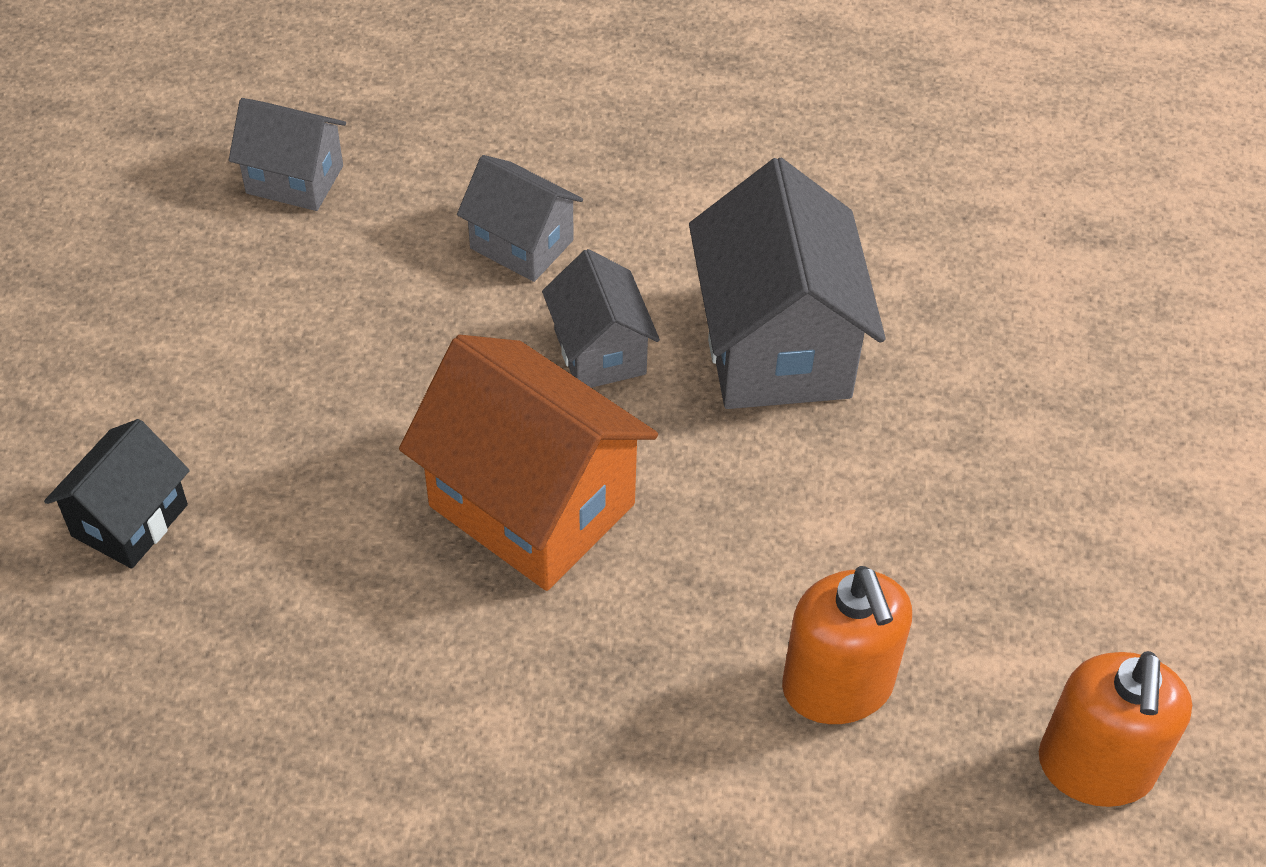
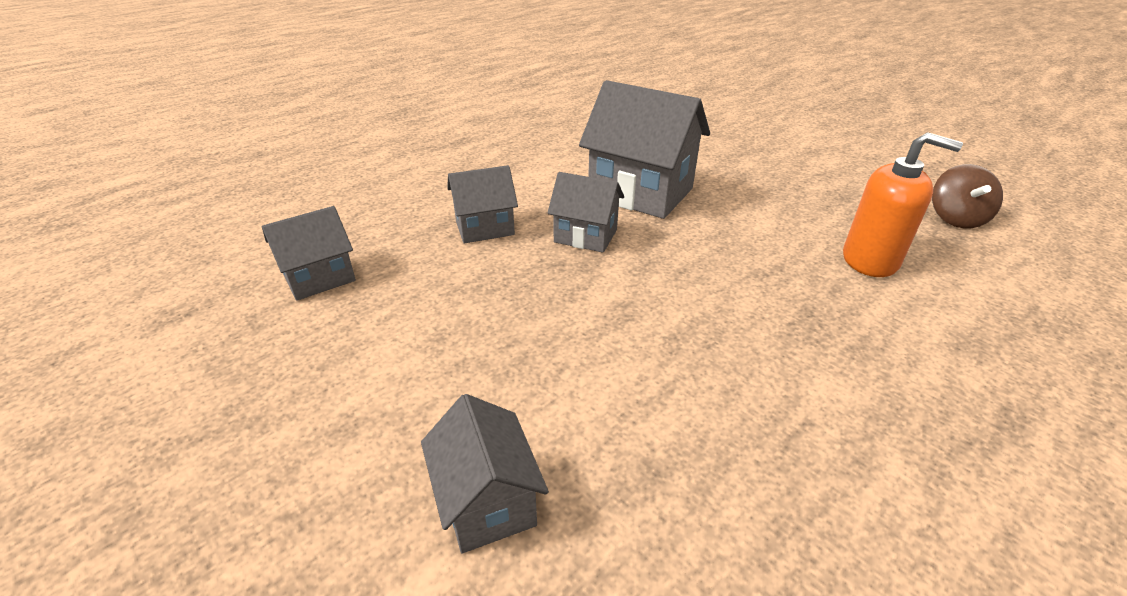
camera: 50 degrees left, 15 degrees down
black house [44,419,190,569] -> grey house [421,394,549,553]
orange house [399,335,658,591] -> none
orange soap dispenser [1039,651,1192,807] -> brown spinning top [932,164,1003,228]

